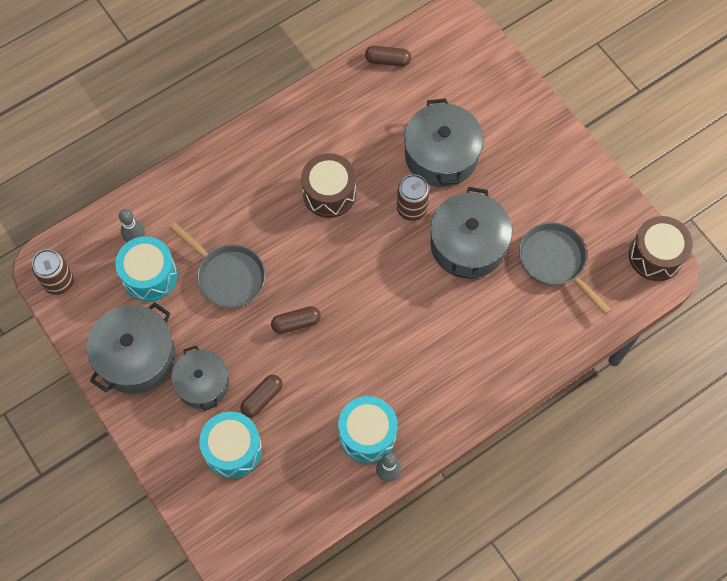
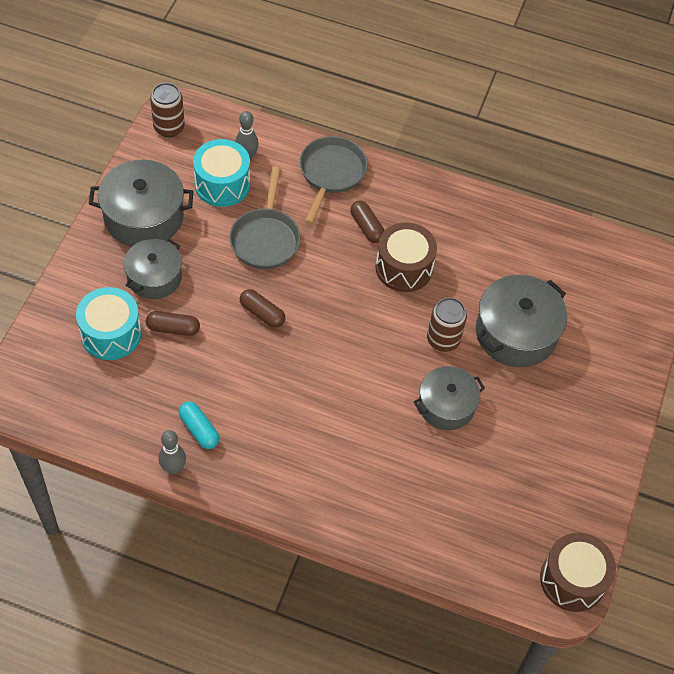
camera: 50 degrees right, 10 degrees down
turquoise drum [338,396,397,463] -> turquoise capsule [179,402,220,449]
brown capsule [365,46,411,67] -> brown capsule moved to [350,201,385,243]
grey pot [430,187,512,279] -> grey pot [414,366,485,430], size x0.66
grey pan [519,222,611,314] -> grey pan moved to [300,136,368,224]

